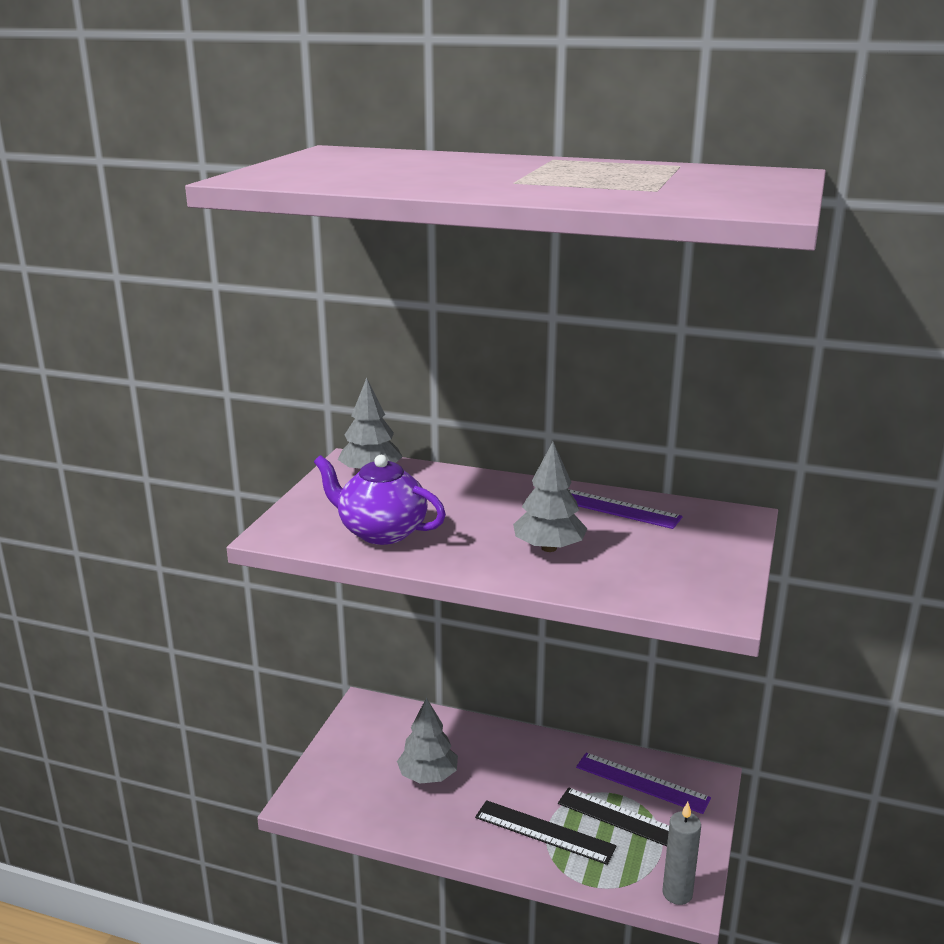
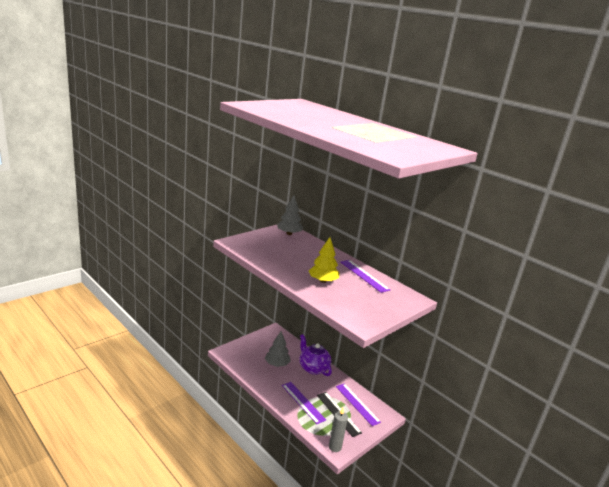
camera: 25 degrees right, 0 degrees up
purple teapot [314,455,446,545] -> purple teapot moved to [300,334,332,376]
black ruler [475,800,617,865] -> purple ruler [282,382,326,424]
grey tree [513,442,587,552] -> yellow tree [309,237,339,283]

